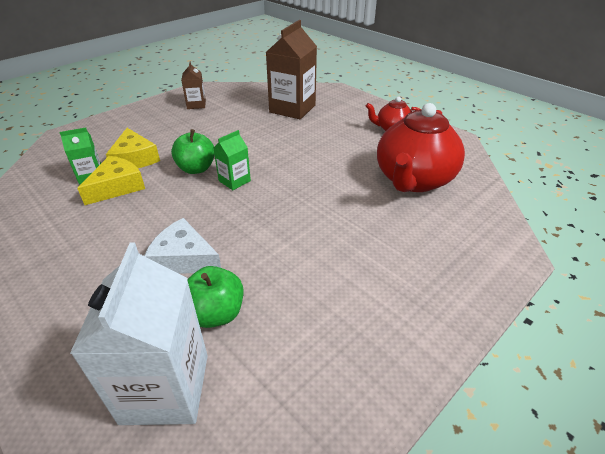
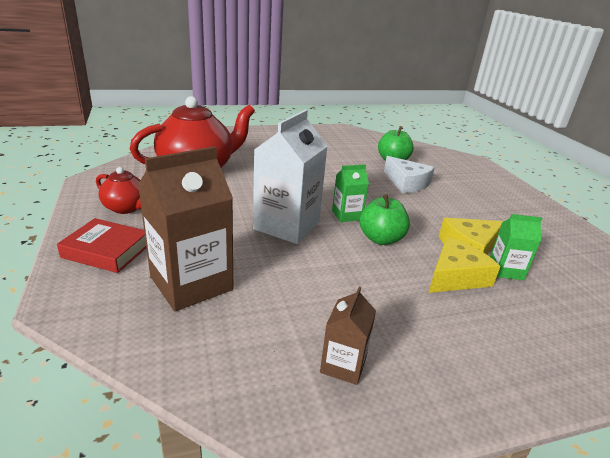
camera: 155 degrees left, 10 degrees down
white carton [70,242,208,425] -> white carton moved to [253,109,328,244]
yellow cheese [106,128,160,168] -> yellow cheese turned 45 degrees clockwise [428,237,501,293]
none -> red book [57,218,146,273]

